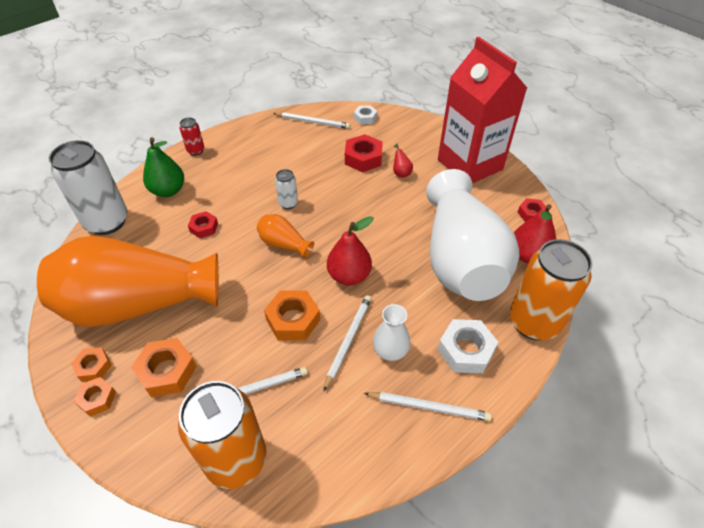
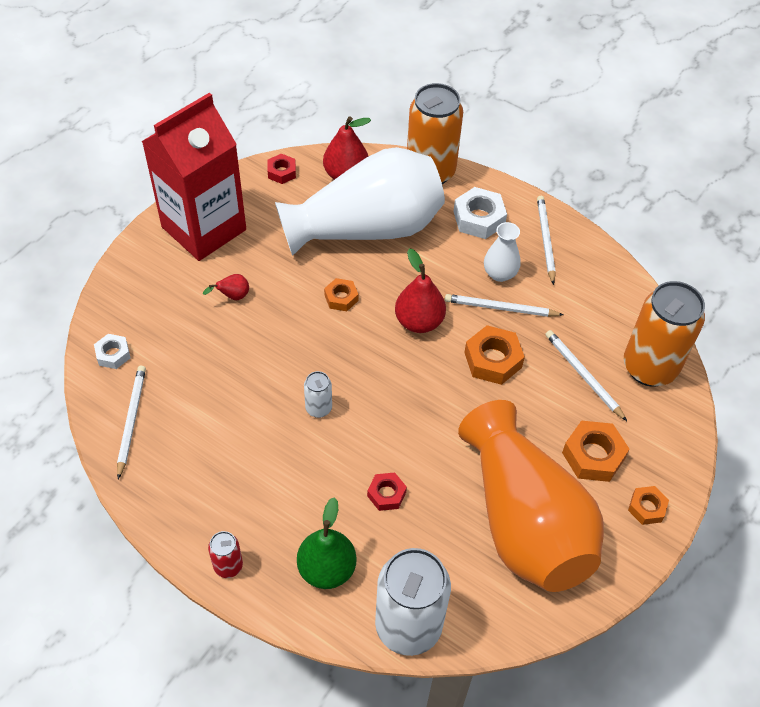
camera: 105 degrees left, 5 degrees up
orange nut [71,347,112,382] -> orange nut moved to [324,278,358,311]
orange vase [257,214,314,259] -> none
red nut [345,134,383,172] -> none

